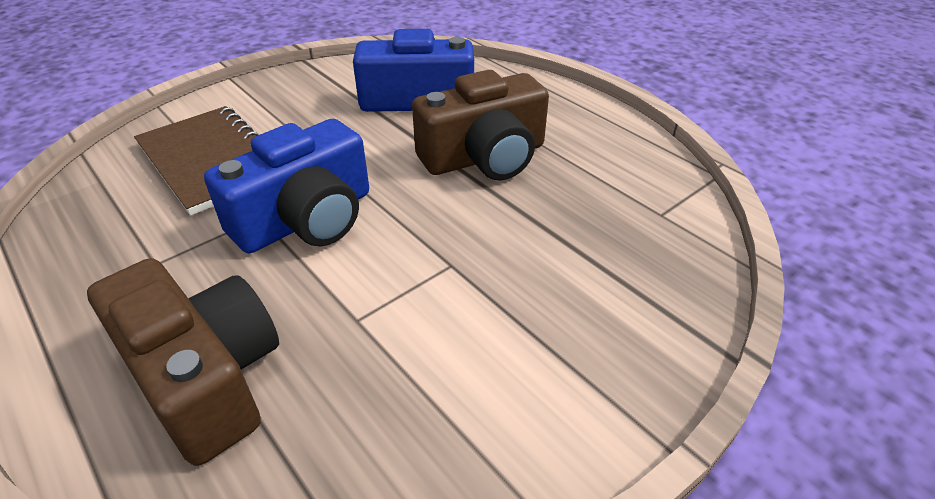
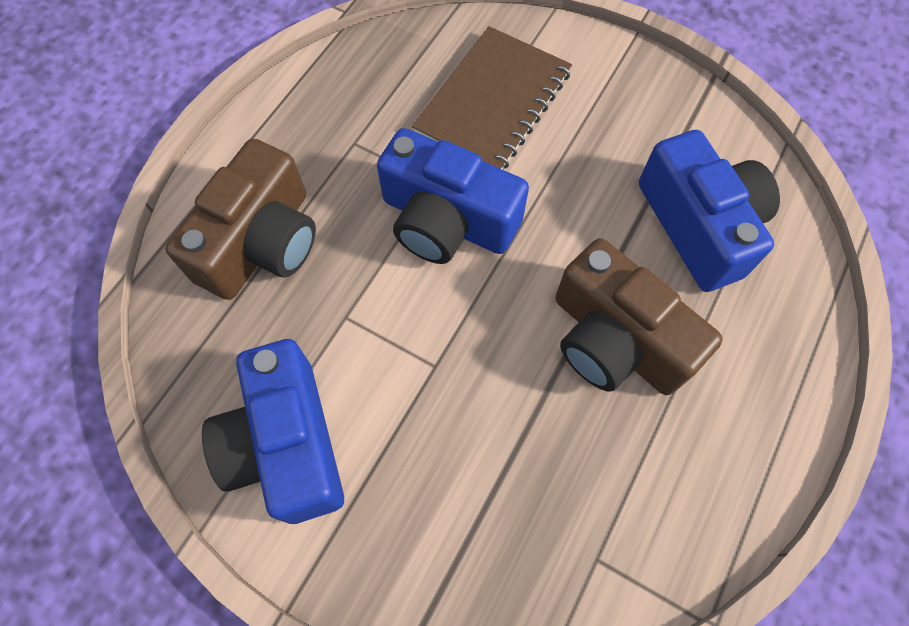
camera: 70 degrees right, 25 degrees up
none -> blue camera [202,339,344,524]

